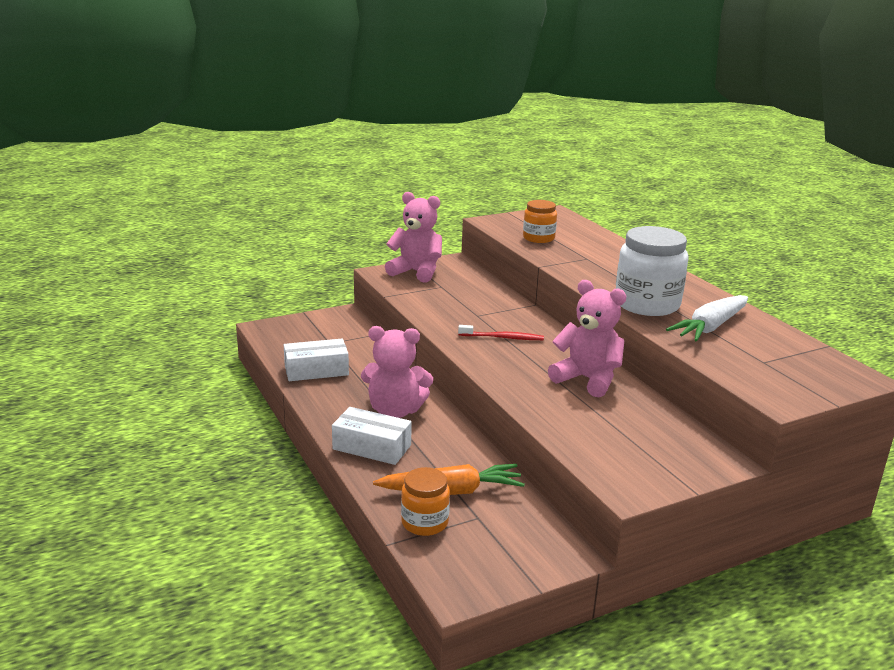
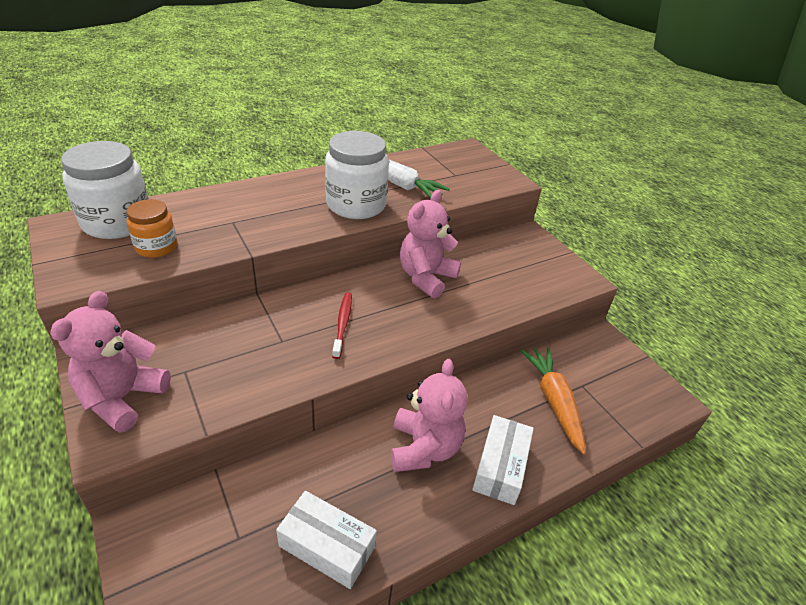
camera: 95 degrees left, 15 degrees up
white box [284,339,349,381] -> white box turned 45 degrees counterclockwise [276,491,377,589]
orange jar [401,467,450,536] -> none
none -> white jar [61,141,149,239]

